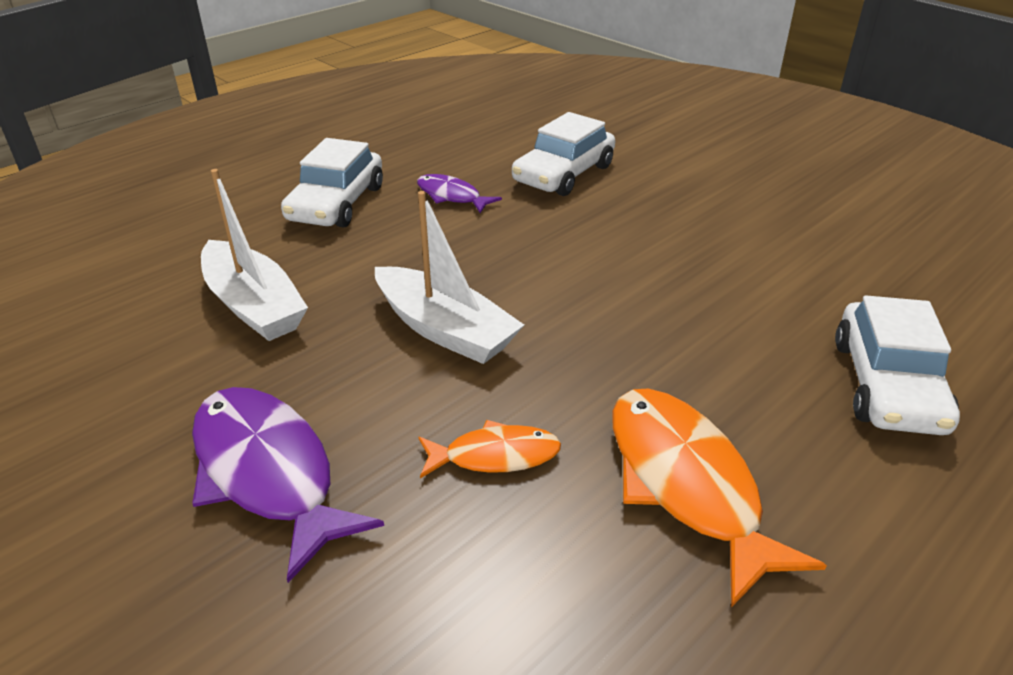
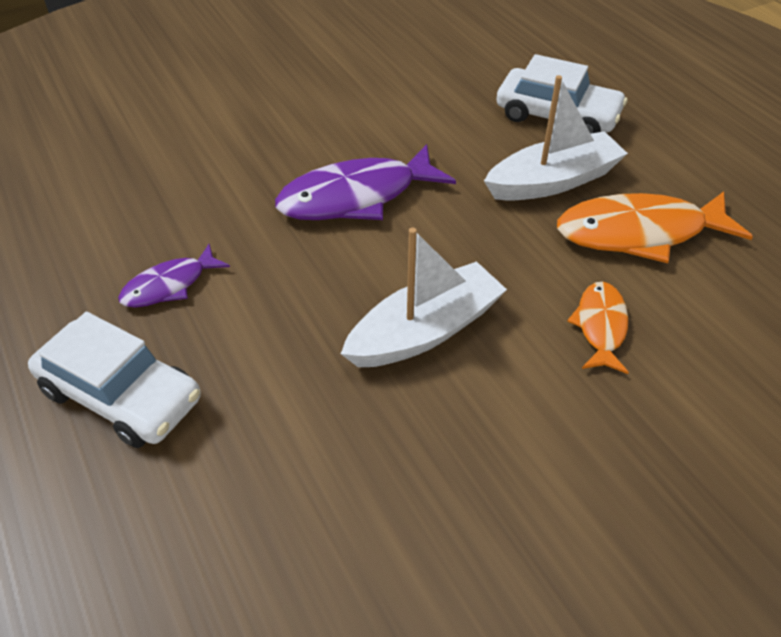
camera: 75 degrees left, 10 degrees up
purple fish [192,387,384,583] -> purple fish moved to [275,144,456,220]
white boat [201,169,308,341] -> white boat moved to [484,75,628,201]
white car [512,112,615,196] -> none

